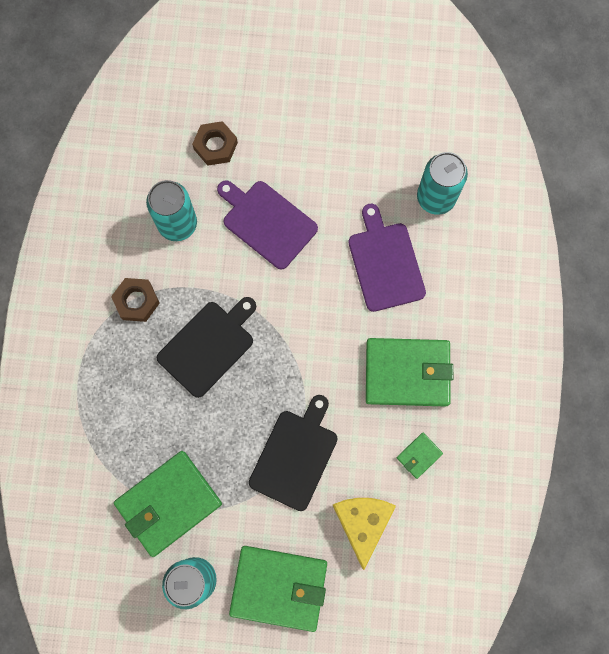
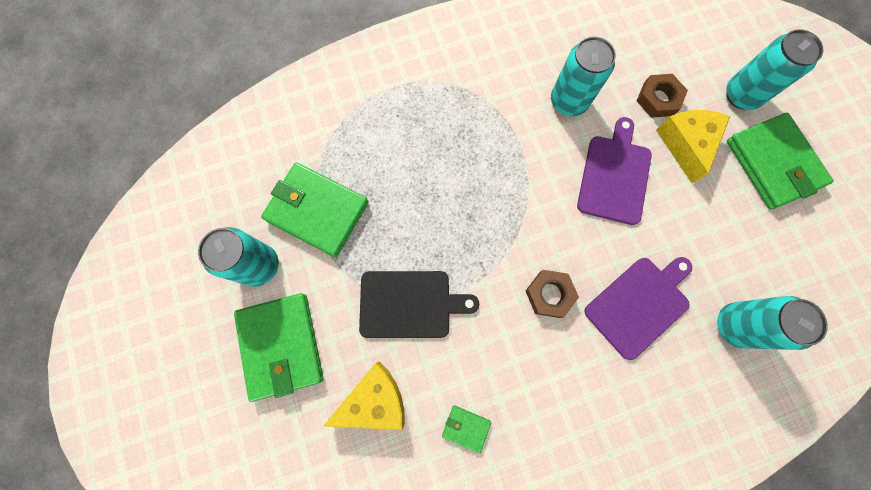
camera: 65 degrees right, 0 degrees up
brown nut [111,278,160,322] -> brown nut moved to [526,270,579,318]
black cutting board [157,297,256,398] -> none
green wallet [366,338,453,407] -> green wallet moved to [727,113,834,209]
none -> yellow cheese [656,110,730,183]
none -> turquoise can [726,29,824,110]

